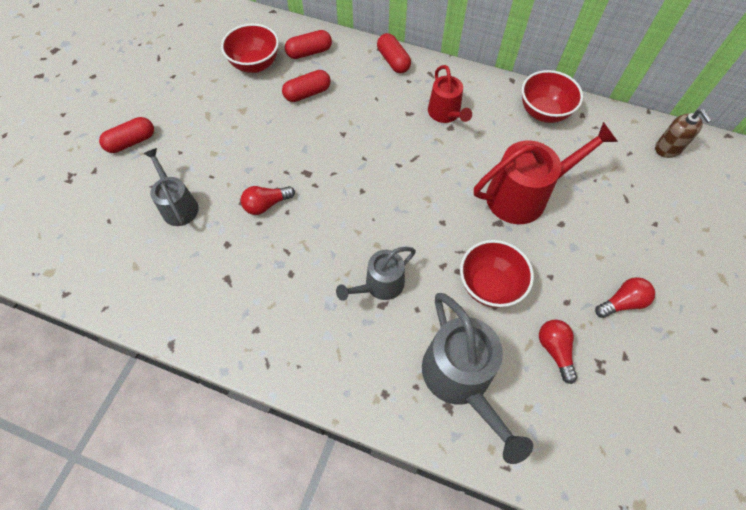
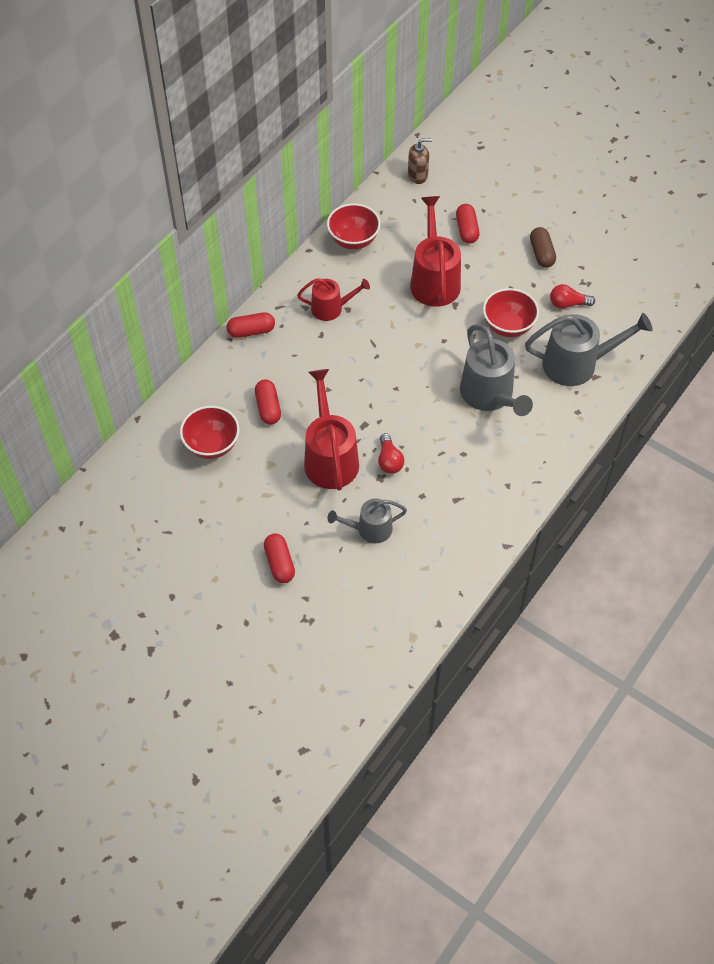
camera: 75 degrees left, 5 degrees down
red capsule [285,30,332,59] -> red capsule moved to [456,204,480,244]
grey watering can [336,247,416,301] -> grey watering can [460,324,533,416], size x1.66
red light bulb [595,277,655,318] -> brown capsule [530,227,556,268]
none -> red watering can [304,369,359,491]

